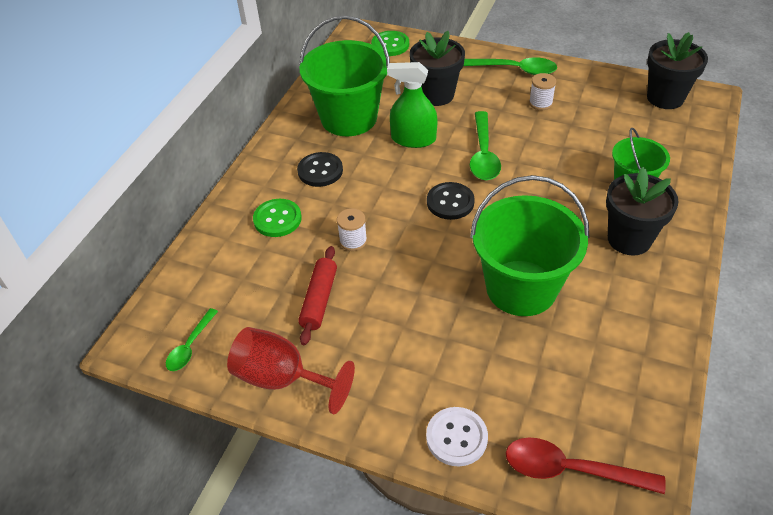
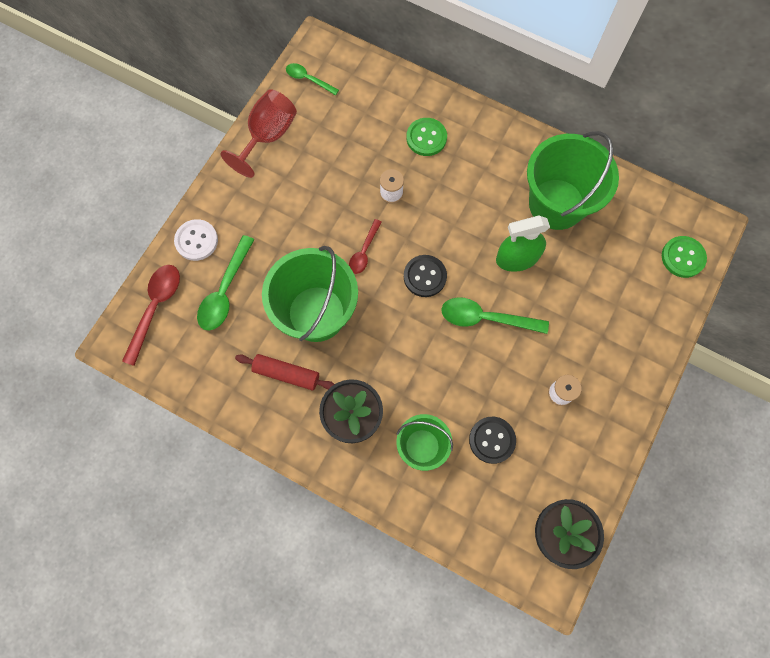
camera: 95 degrees right, 25 degrees up
black button [297,152,343,187] -> black button moved to [469,417,516,464]
red rolling pin [298,246,337,345] -> red rolling pin moved to [235,354,334,391]
green spray bottle [387,62,438,148] -> green spray bottle turned 120 degrees counterclockwise [496,216,550,272]
black flower pot [410,31,465,106] -> none
green spoon [463,57,557,75] -> green spoon moved to [197,235,254,331]
none -> red spoon [349,219,382,274]

